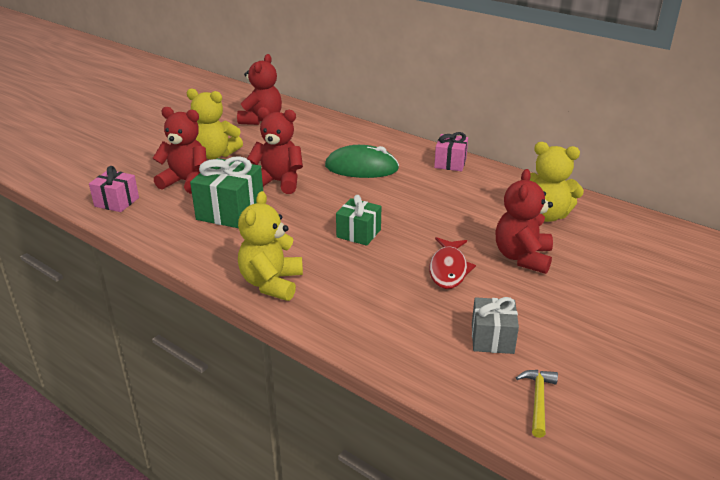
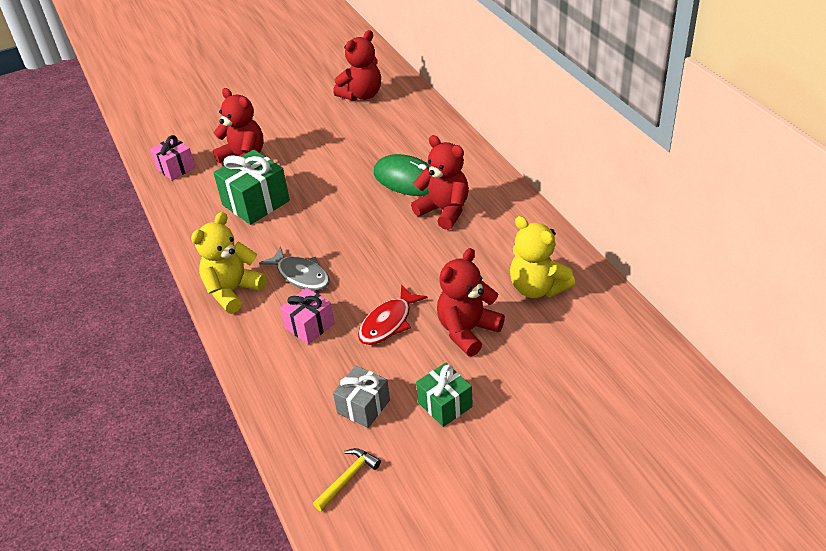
camera: 30 degrees right, 10 degrees up
yellow teddy bear [187,88,243,159] -> none
red teddy bear [247,107,303,194] -> red teddy bear moved to [411,135,469,230]
green gift [336,195,381,246] -> green gift moved to [416,363,473,427]
pink gift [434,132,468,171] -> pink gift moved to [280,288,334,344]
none -> grey fish [259,246,330,291]

